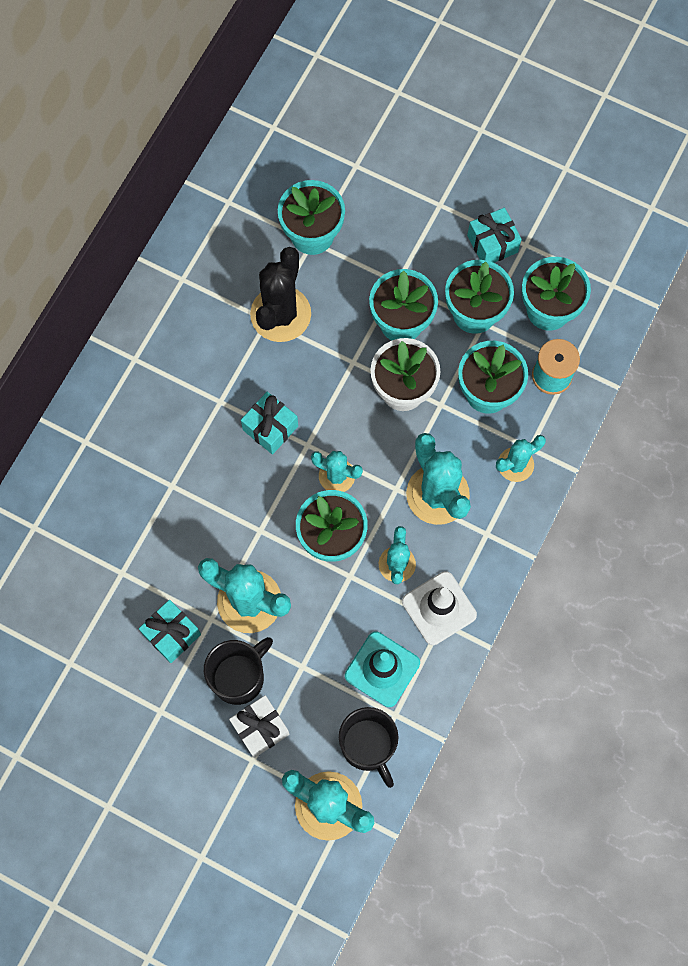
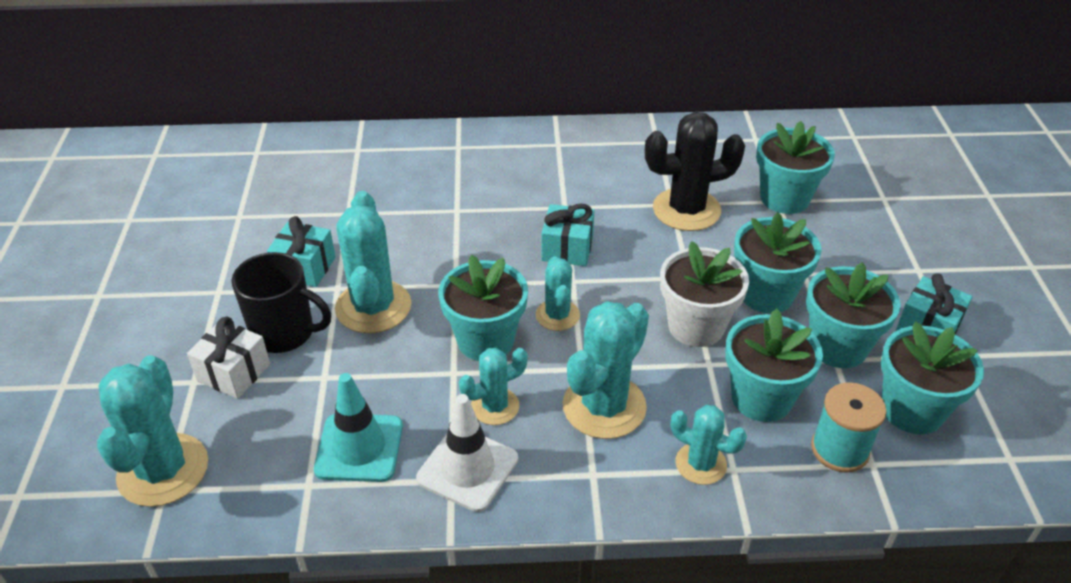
camera: 60 degrees right, 30 degrees down
black mug [339,707,399,788] -> none

